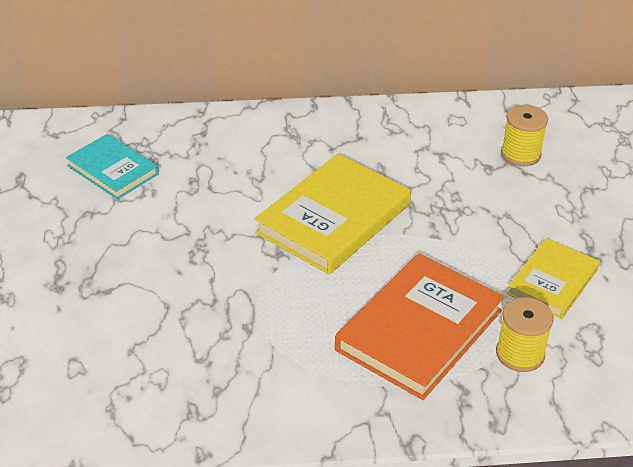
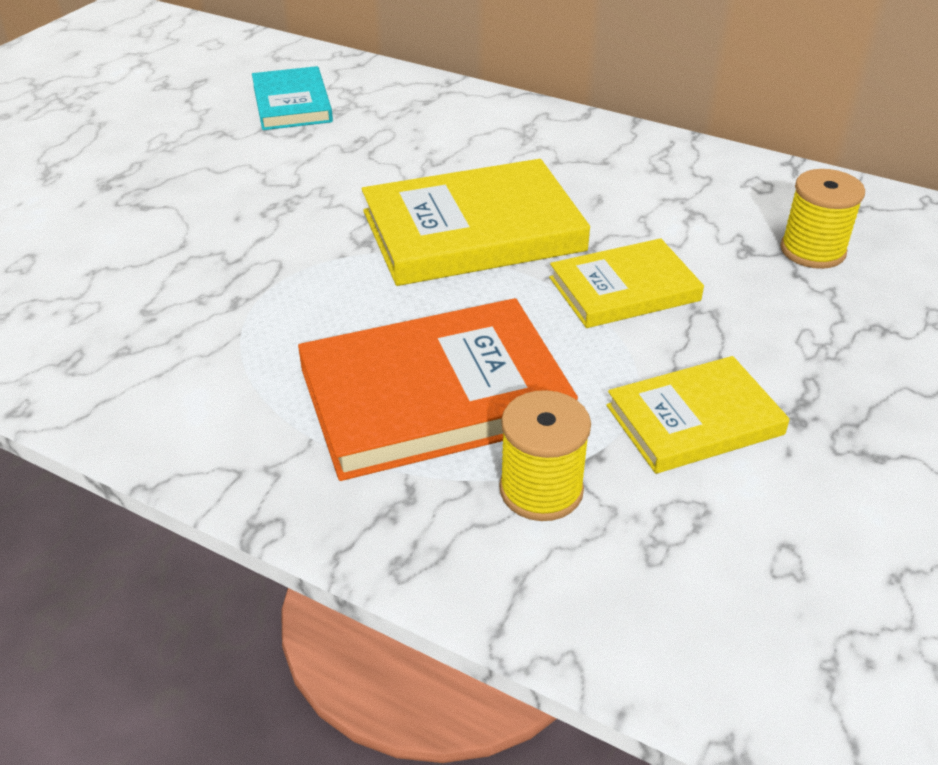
camera: 35 degrees right, 0 degrees up
none -> yellow book [549,238,704,328]

